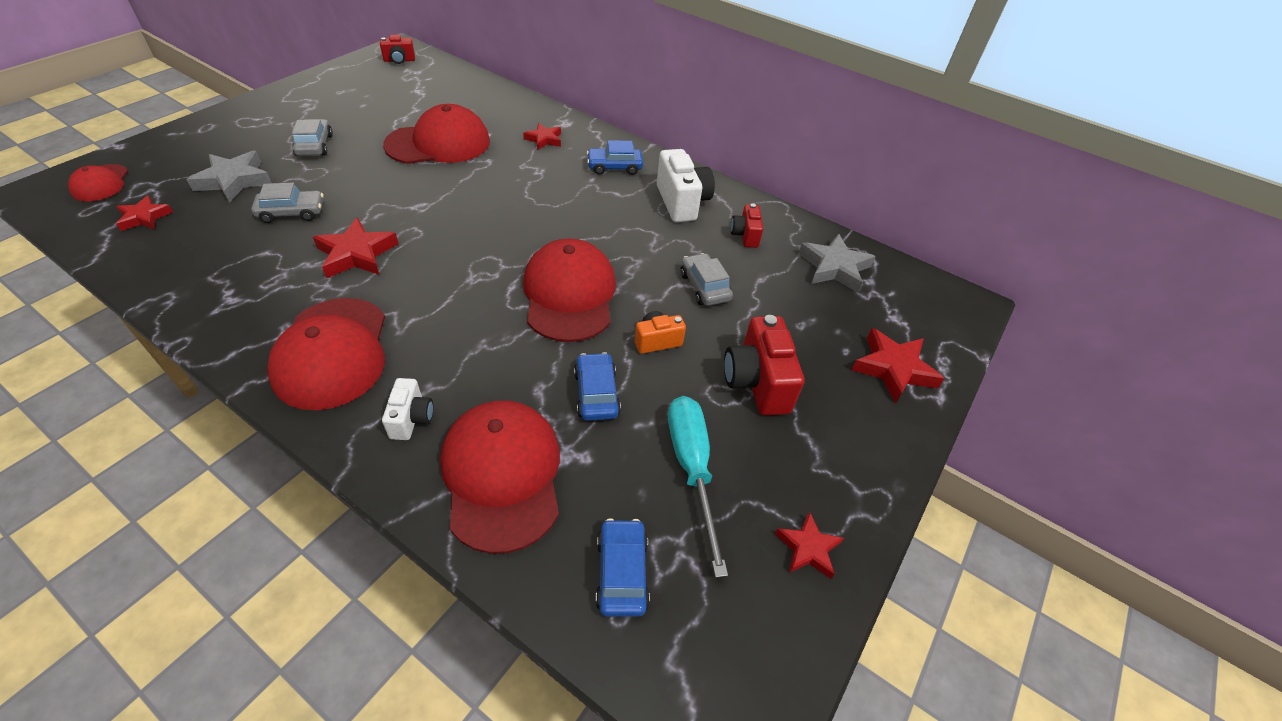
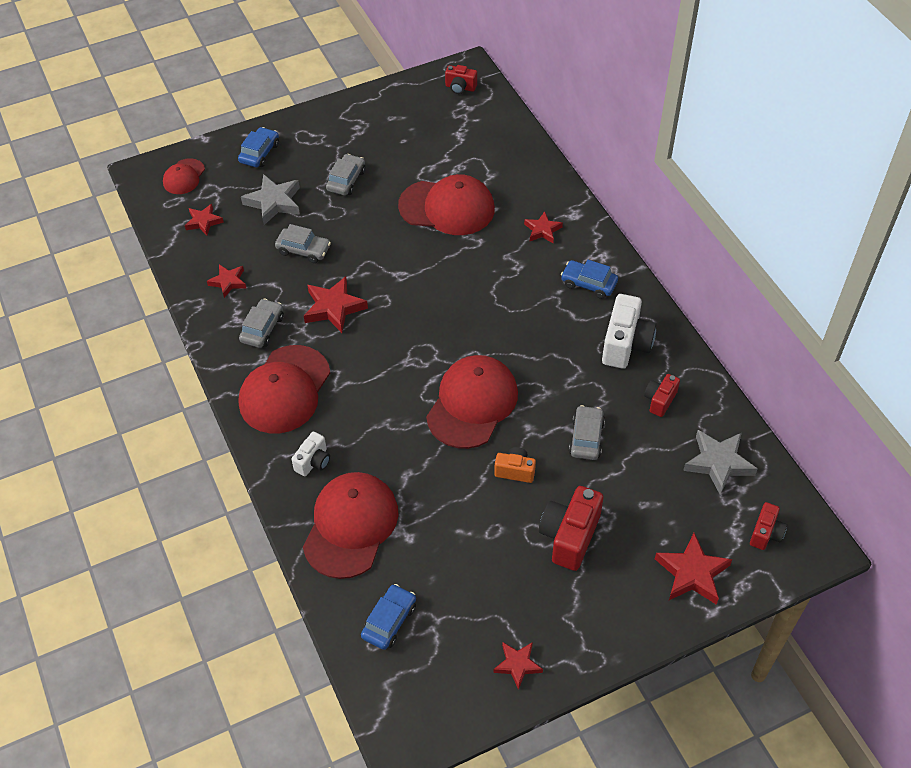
camera: 35 degrees right, 5 degrees up
blue car [574,352,621,421] -> blue car moved to [238,127,279,167]
turquoise screwdriver [668,396,728,578] -> none
none -> red star [207,264,247,298]
none -> grey car [239,299,284,348]
none -> red camera [750,502,787,550]

